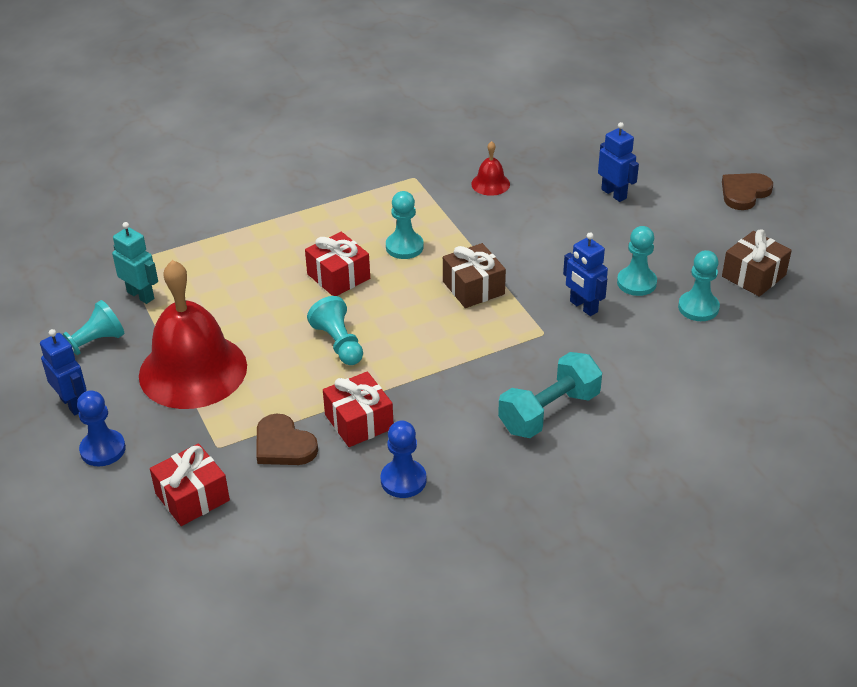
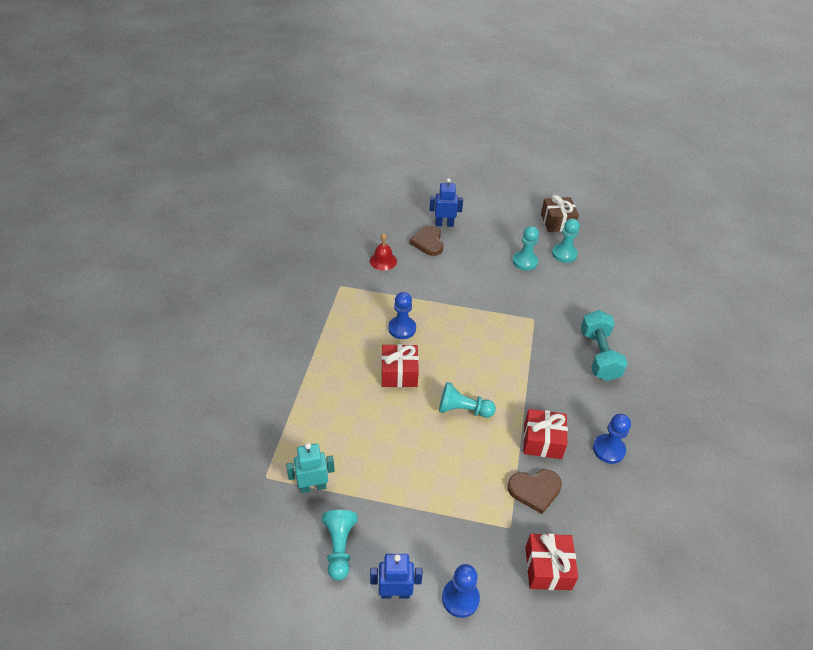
camera: 55 degrees left, 5 degrees up
red bell [139,260,247,409] -> none
turquoise pawn [386,191,424,259] -> blue pawn [388,292,416,339]
brown gift [443,243,506,308] -> none
blue robot [563,232,608,316] -> none
brown heart [722,173,773,210] -> brown heart moved to [410,225,444,256]

